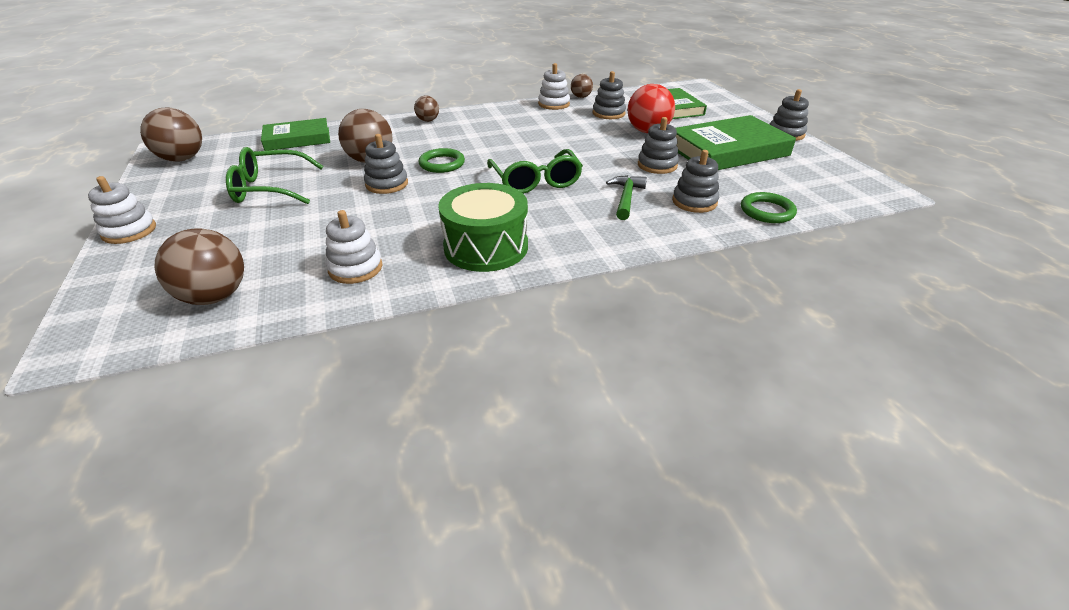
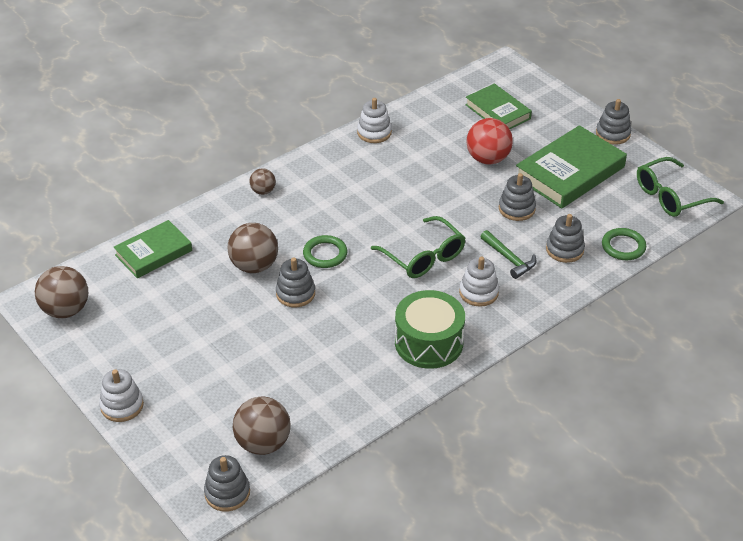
camera: 20 degrees left, 5 degrees up
green glasses [226,147,323,204] -> green glasses moved to [637,157,724,217]
white stacking toy [326,210,382,284] -> white stacking toy moved to [459,257,499,307]
brown ball [571,74,593,98] -> none
grey stacking toy [593,71,626,119] -> grey stacking toy moved to [204,455,250,511]
green hammer [606,175,647,220] -> green hammer turned 150 degrees clockwise [480,230,537,279]

